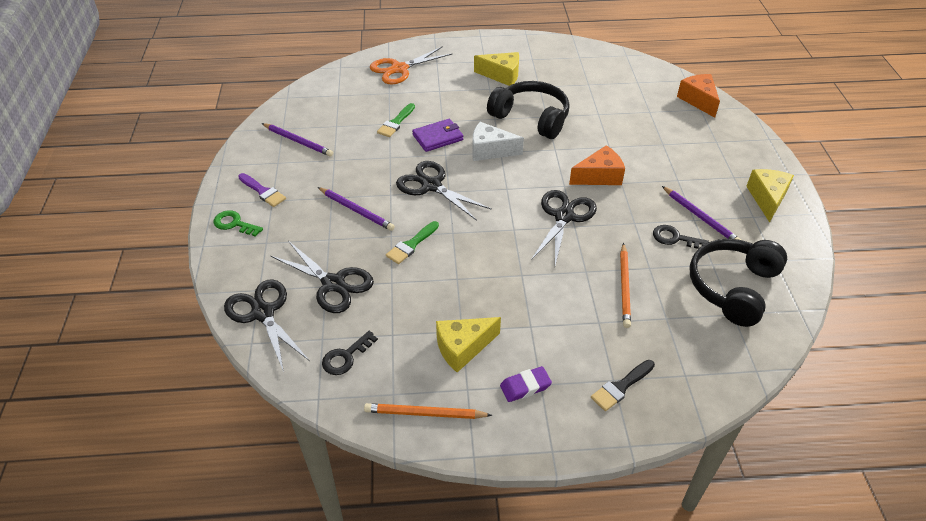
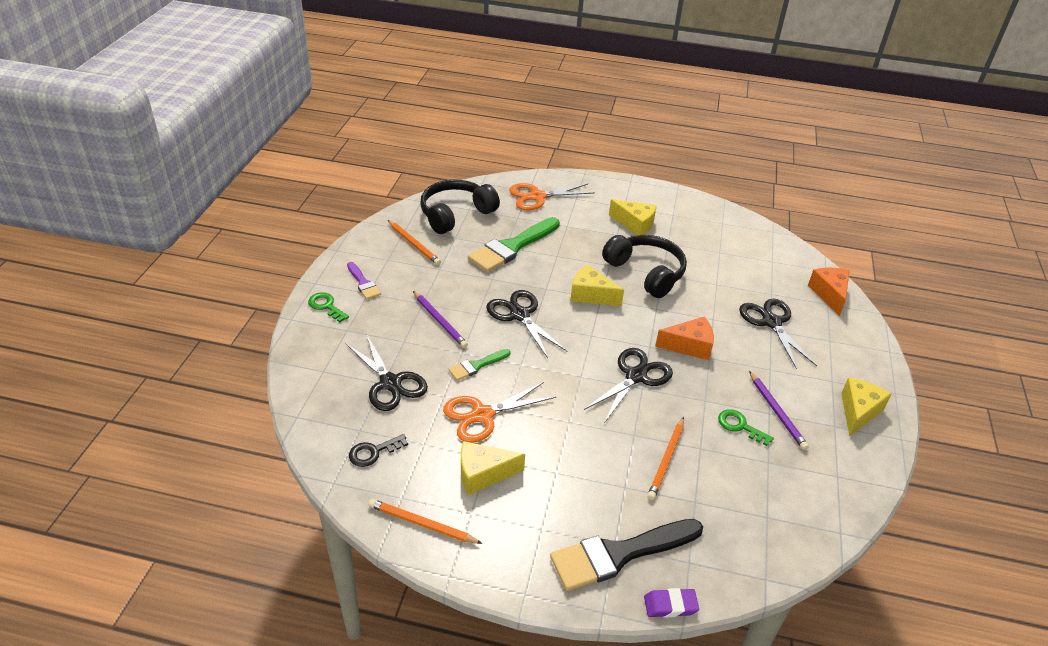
camera: 15 degrees right, 5 degrees down
black scissors [224,279,310,372] -> black scissors moved to [739,298,817,369]
purple pencil [262,123,333,156] -> orange pencil [388,220,441,265]
green brush [377,103,415,137] -> green brush [468,217,560,272], size x1.97
purple wallet [412,119,463,152] -> none
white cheese [472,122,524,161] -> yellow cheese [570,265,624,306]
purple eraser [500,366,552,402] -> purple eraser moved to [644,588,699,618]
black brush [591,360,655,411] -> black brush [550,519,703,591], size x1.97
black key [653,225,709,249] -> green key [718,409,774,446]
black headphones [690,239,787,327] -> black headphones moved to [420,180,500,234]
none -> orange scissors [443,382,556,443]

